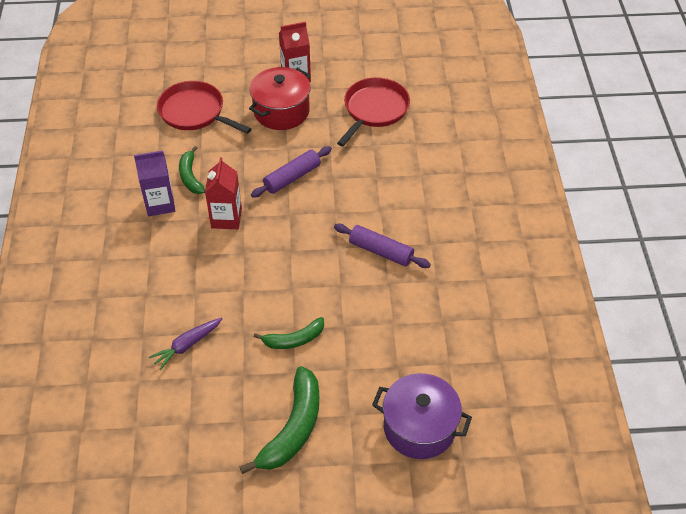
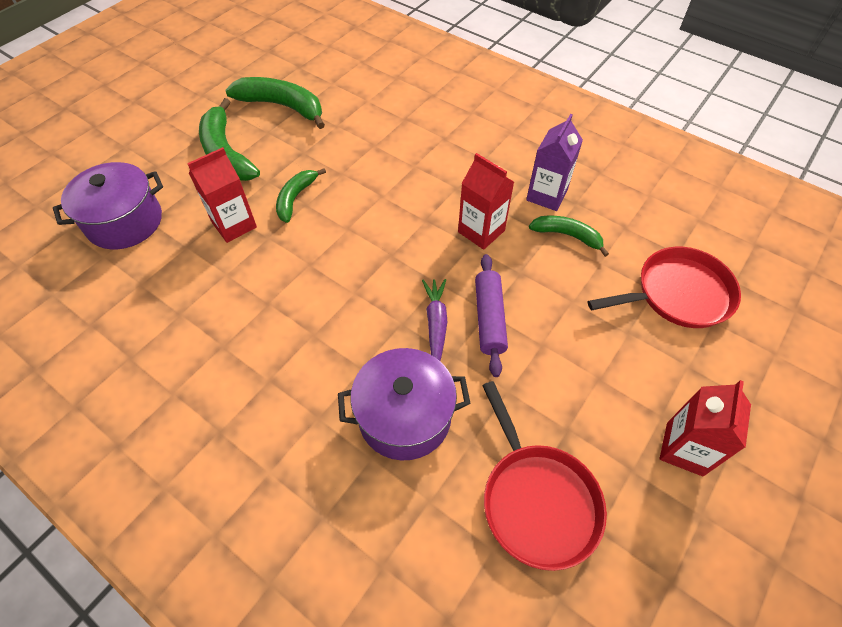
camera: 130 degrees right, 5 degrees up
purple carrot [149,317,223,371] -> purple carrot moved to [422,279,447,361]
red pot [249,67,311,130] -> none
purple rolling pin [334,224,431,268] -> none
none -> red carton [187,147,257,243]
none -> green banana [225,77,325,129]
none -> purple pot [338,348,471,461]

